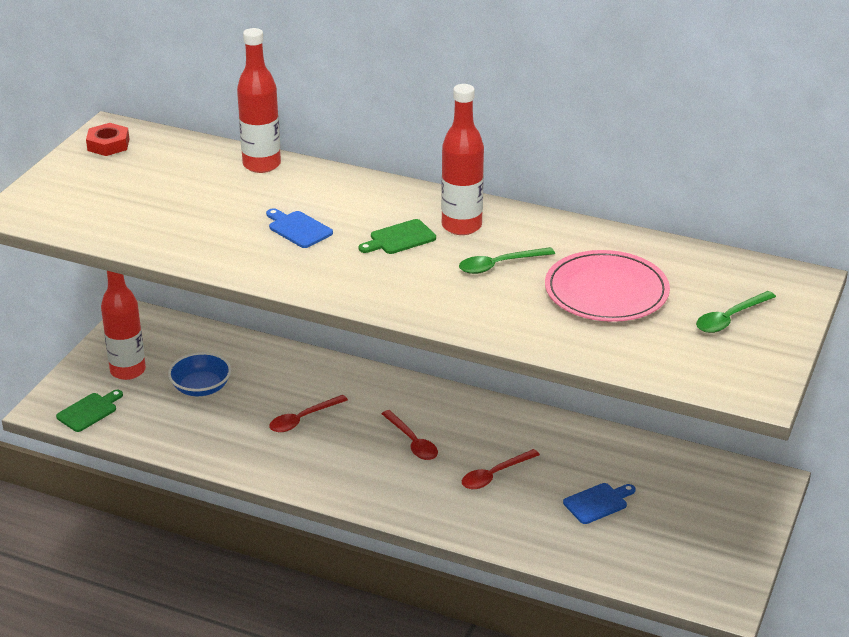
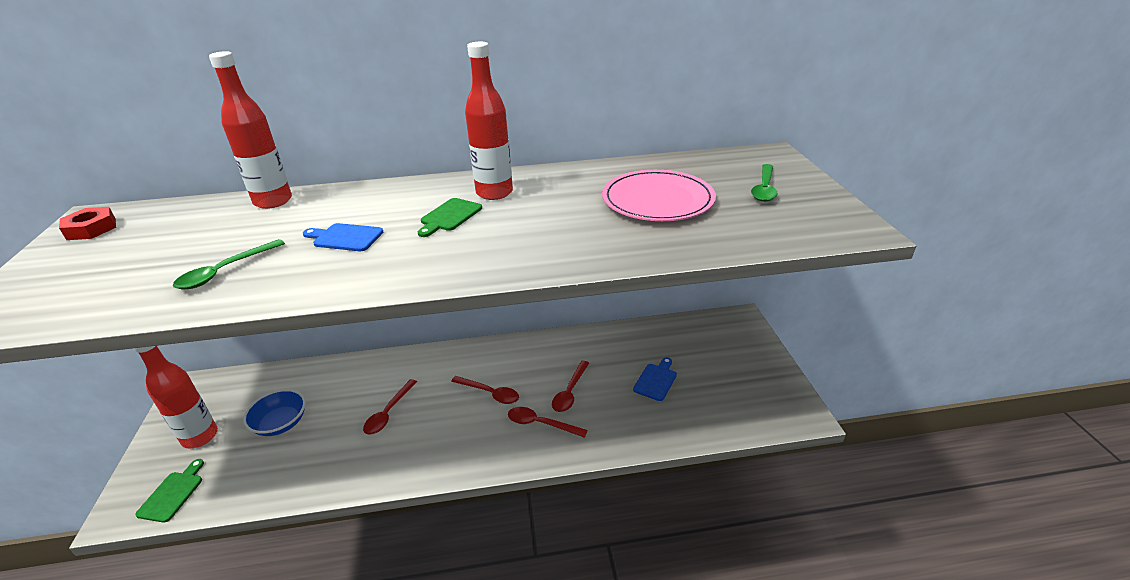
camera: 30 degrees left, 0 degrees up
green spoon [459,247,555,274] -> green spoon moved to [173,239,285,289]
none -> red spoon [508,407,588,438]

